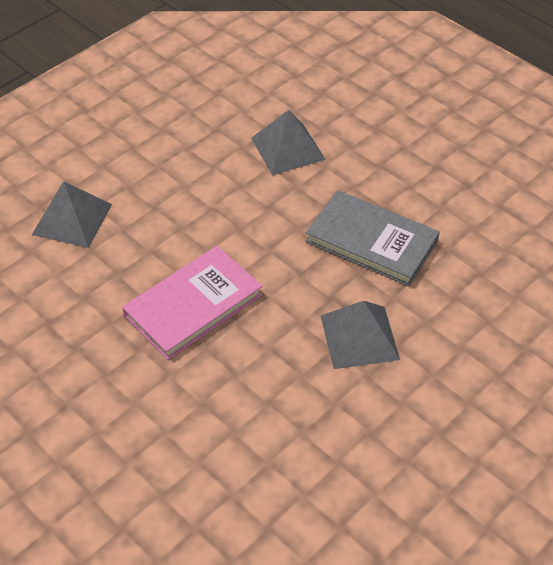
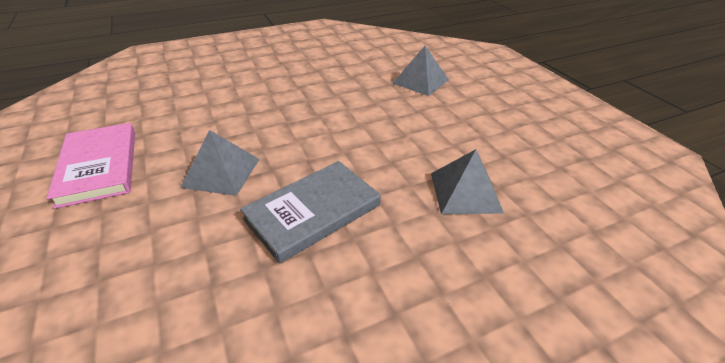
camera: 110 degrees right, 10 degrees down
pink book [122,246,263,360] -> pink book moved to [47,123,135,209]

